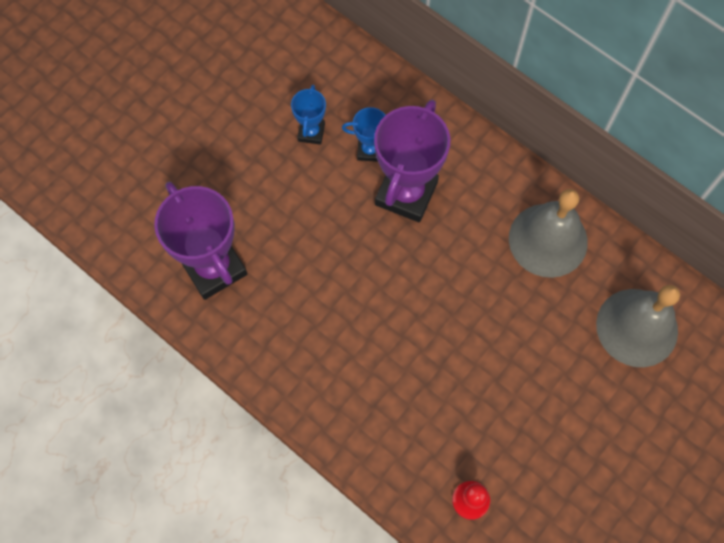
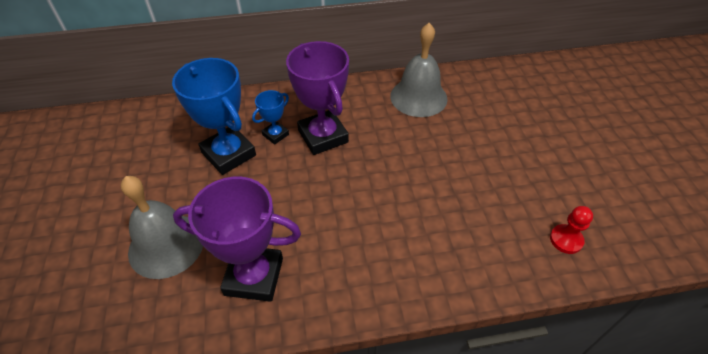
camera: 50 degrees left, 20 degrees down
blue trophy [291,85,326,145] -> blue trophy [172,58,256,175], size x2.00
grey bell [596,285,680,367] -> grey bell moved to [121,176,203,279]

